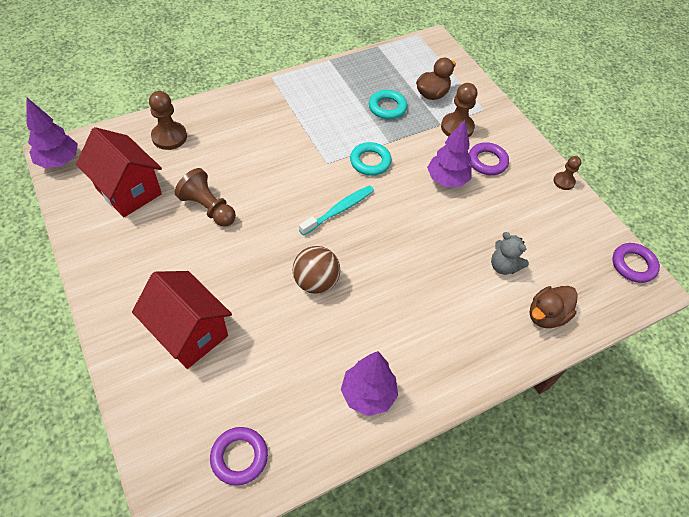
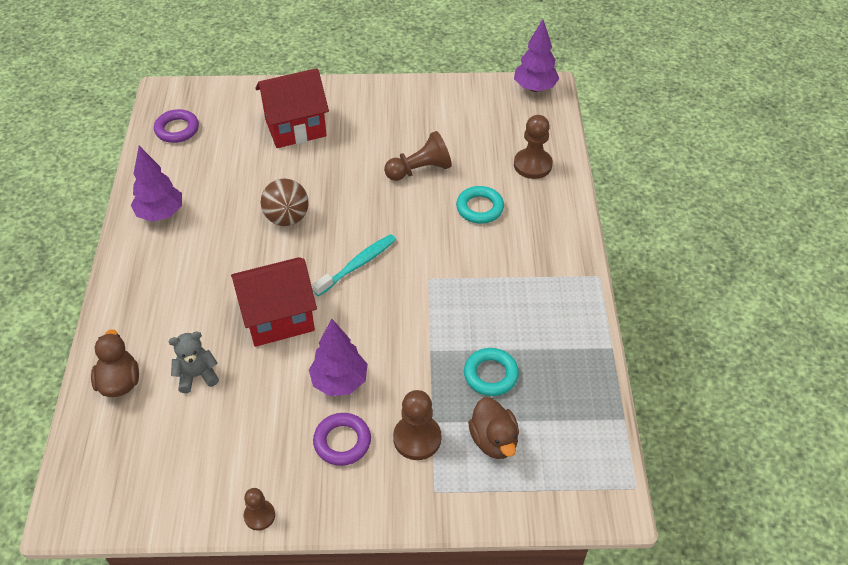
camera: 120 degrees right, 5 degrees down
red house [76,127,162,217] -> red house moved to [231,257,317,347]
turquoise toothbrush [299,185,374,236] -> turquoise toothbrush turned 120 degrees counterclockwise [312,234,396,296]
turquoise ring [350,142,392,176] -> turquoise ring moved to [456,186,504,224]
purple ring [612,243,660,283] -> none

